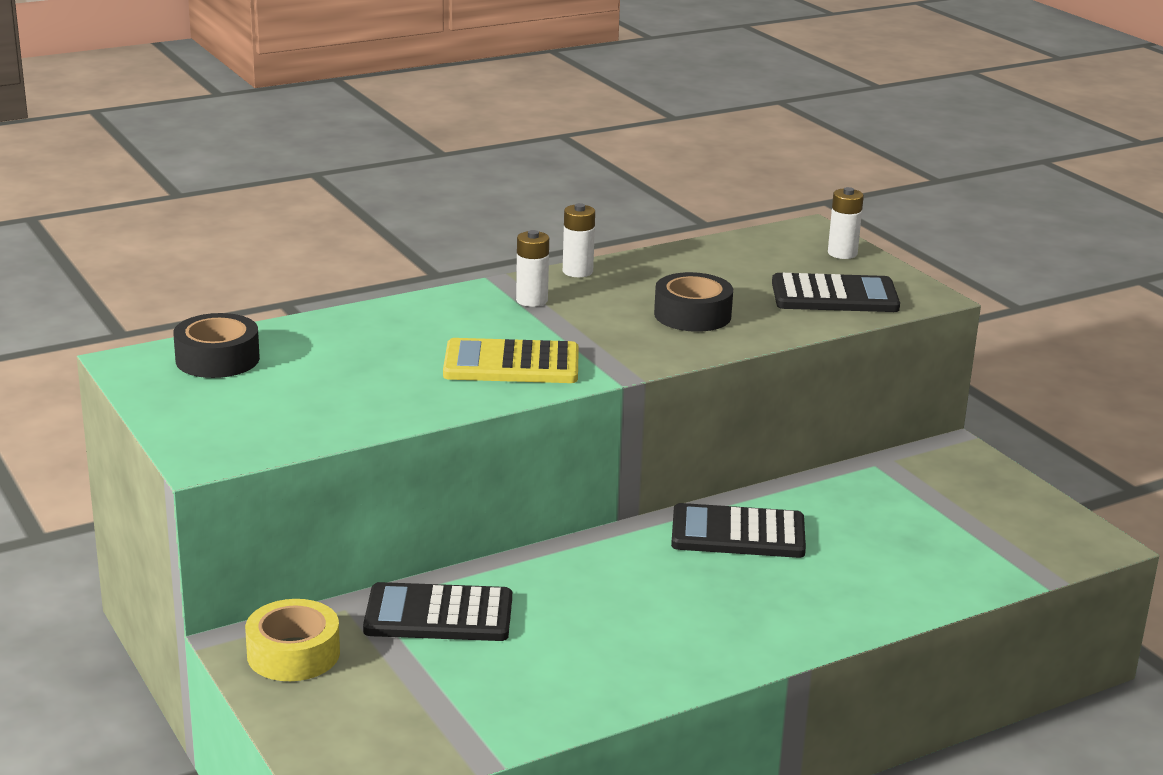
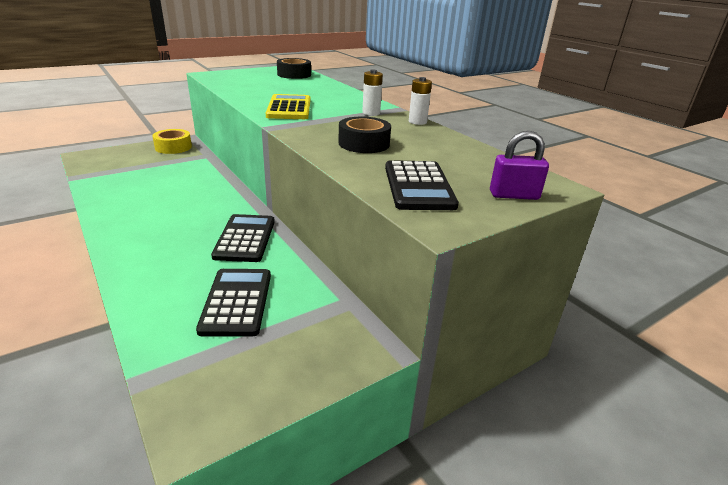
camera: 85 degrees right, 5 degrees up
black calculator [363,582,512,641] -> black calculator moved to [196,269,271,336]
white battery [828,187,864,259] -> purple padlock [490,131,549,200]

